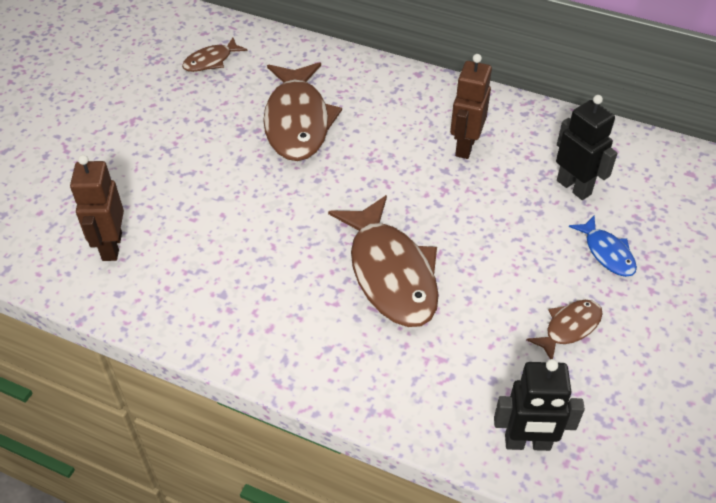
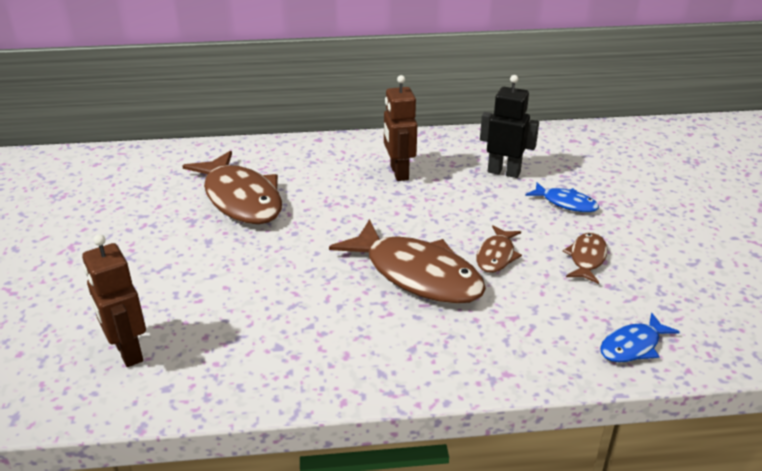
camera: 30 degrees left, 15 degrees down
brown fish [182,37,248,72] -> brown fish moved to [476,225,522,273]
black robot [494,359,585,451] -> blue fish [600,313,680,363]

